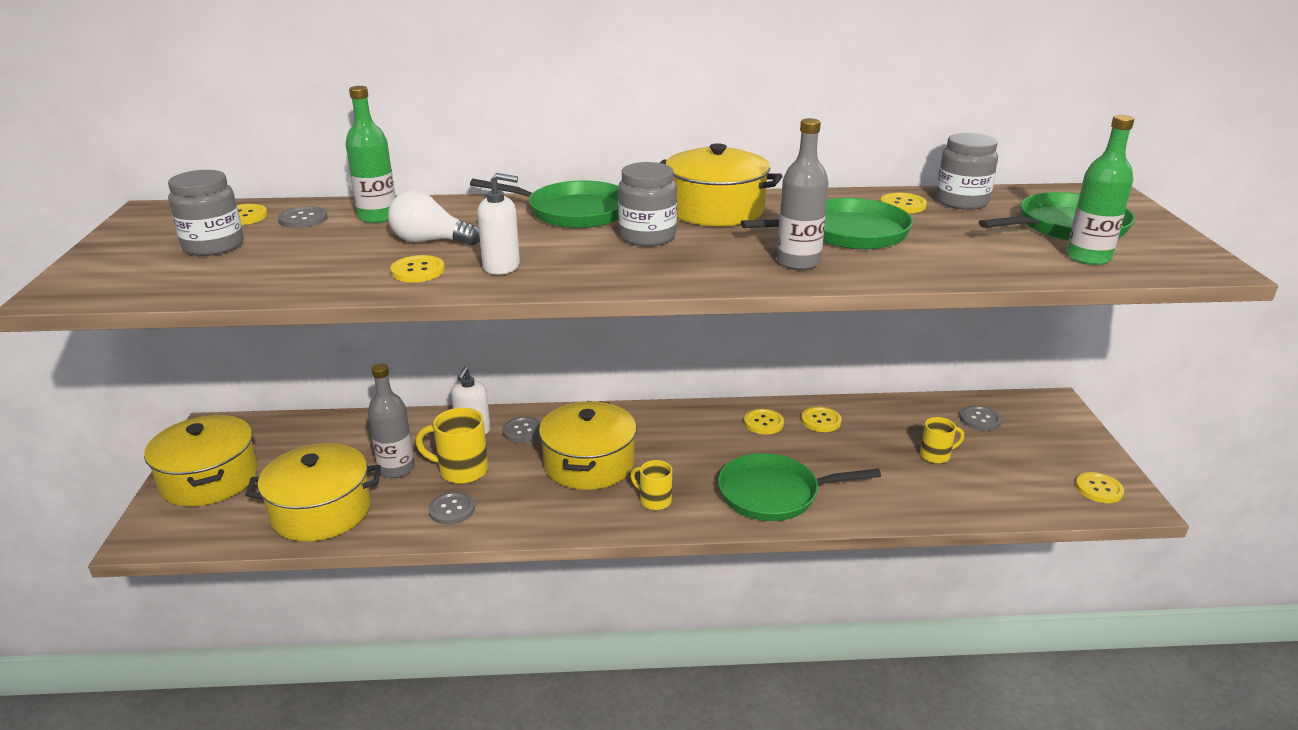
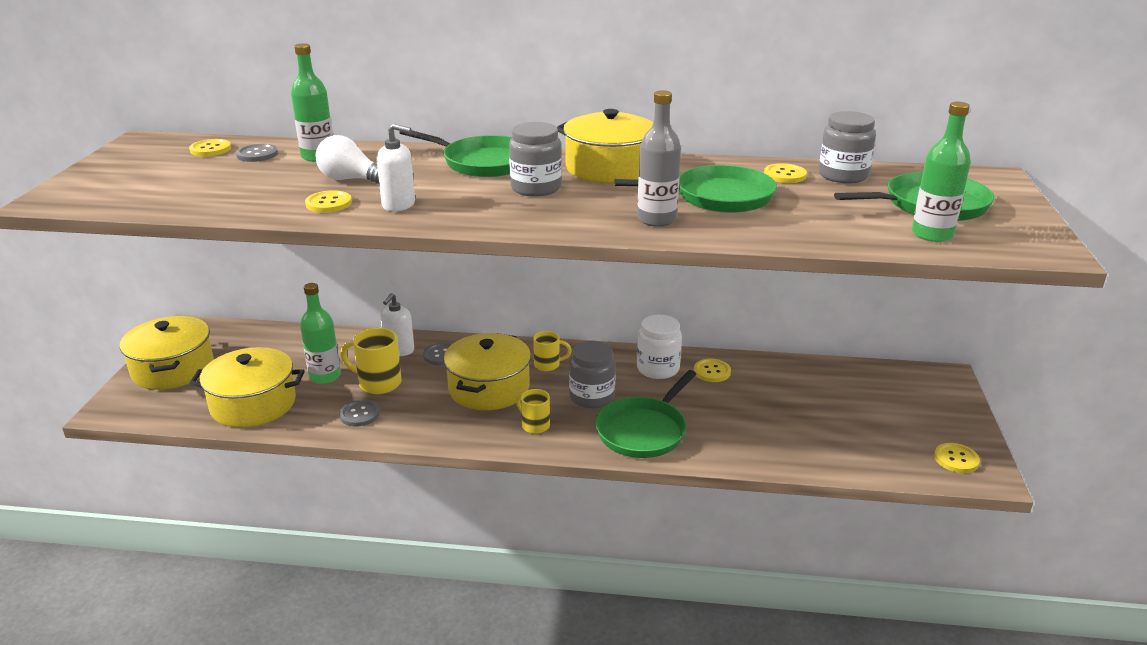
camera: 10 degrees right, 0 degrees up
grey jar [168,170,244,256] -> grey jar moved to [569,341,616,409]
grey bottle [368,363,415,478] -> green bottle [300,283,341,384]
green pan [718,453,881,521] -> green pan turned 60 degrees counterclockwise [595,370,696,458]
yellow button [744,409,784,434] -> white jar [637,315,682,379]
yellow mug [920,417,964,464] -> yellow mug moved to [533,331,572,371]
grey button [960,406,1002,431] -> none

